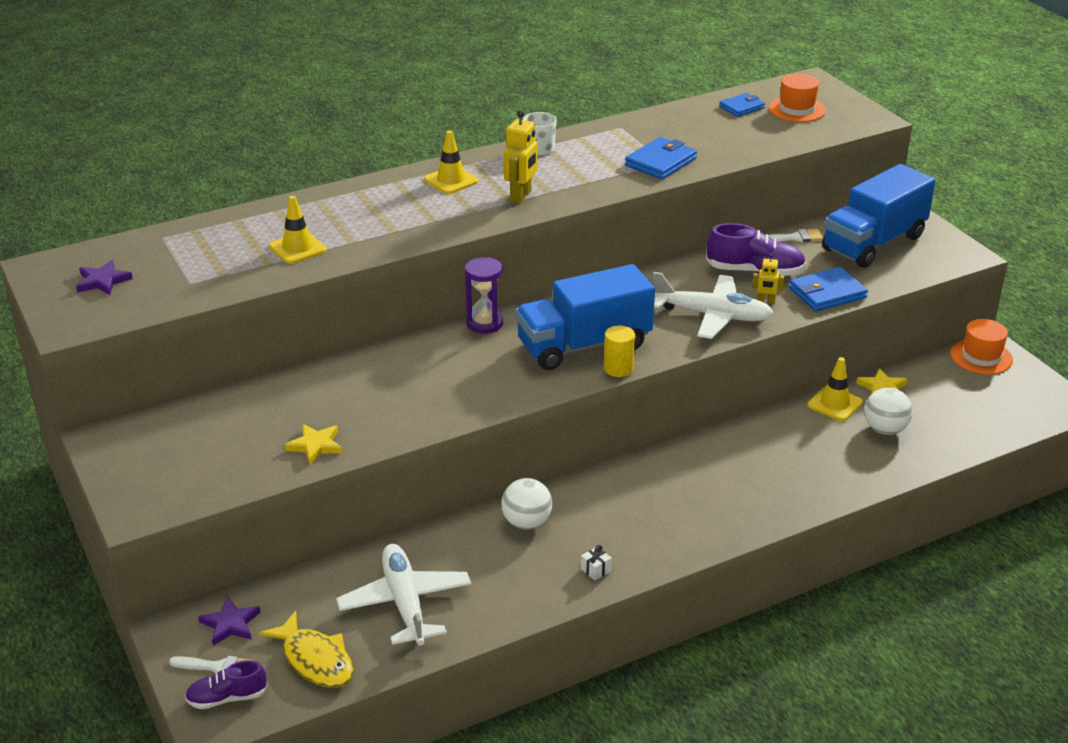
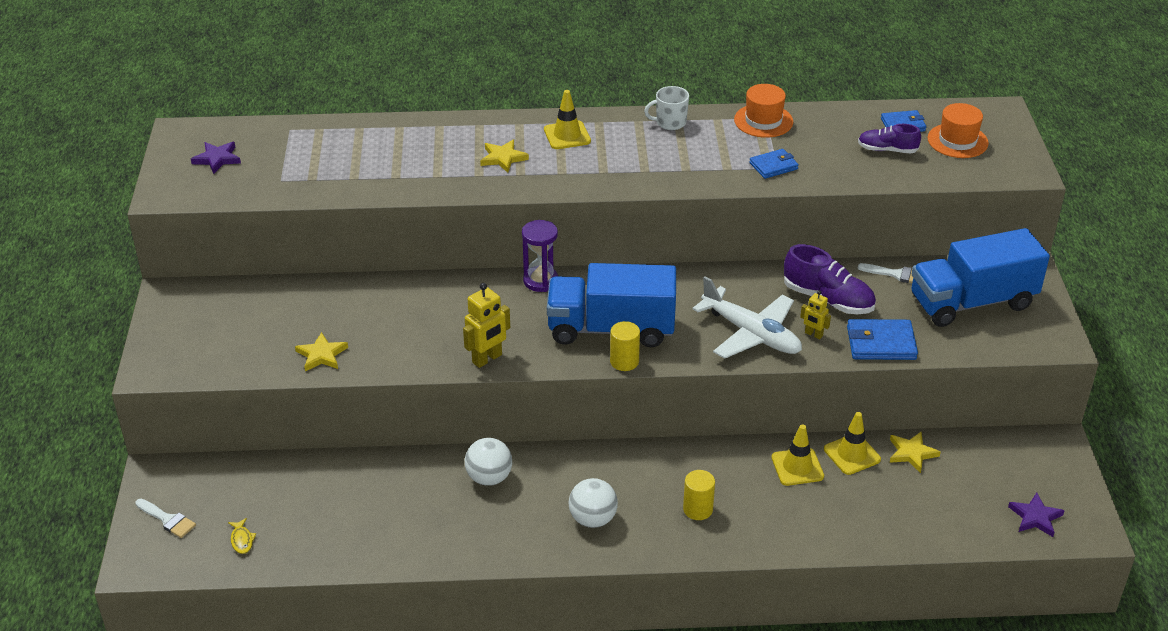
camera: 25 degrees right, 5 degrees up
purple shoe [185,660,267,709] -> purple shoe moved to [858,124,921,153]
purple star [198,597,261,646] -> purple star moved to [1008,492,1065,537]
yellow fish [259,611,354,687] -> yellow fish [228,518,256,554], size x0.46
yellow traffic cone [269,196,327,264] -> yellow traffic cone moved to [771,424,824,486]
white plane [336,544,471,646] -> none
yellow robot [504,110,538,203] -> yellow robot moved to [463,283,510,368]
white gift [581,545,612,581] -> none
blue wallet [625,137,697,180] -> blue wallet [749,149,799,179], size x0.65
white ball [864,388,913,435] -> white ball moved to [569,478,618,528]
orange hat [950,319,1013,374] -> orange hat moved to [734,84,793,138]
none -> yellow star [480,140,529,173]
none -> yellow cylinder [683,470,715,520]

